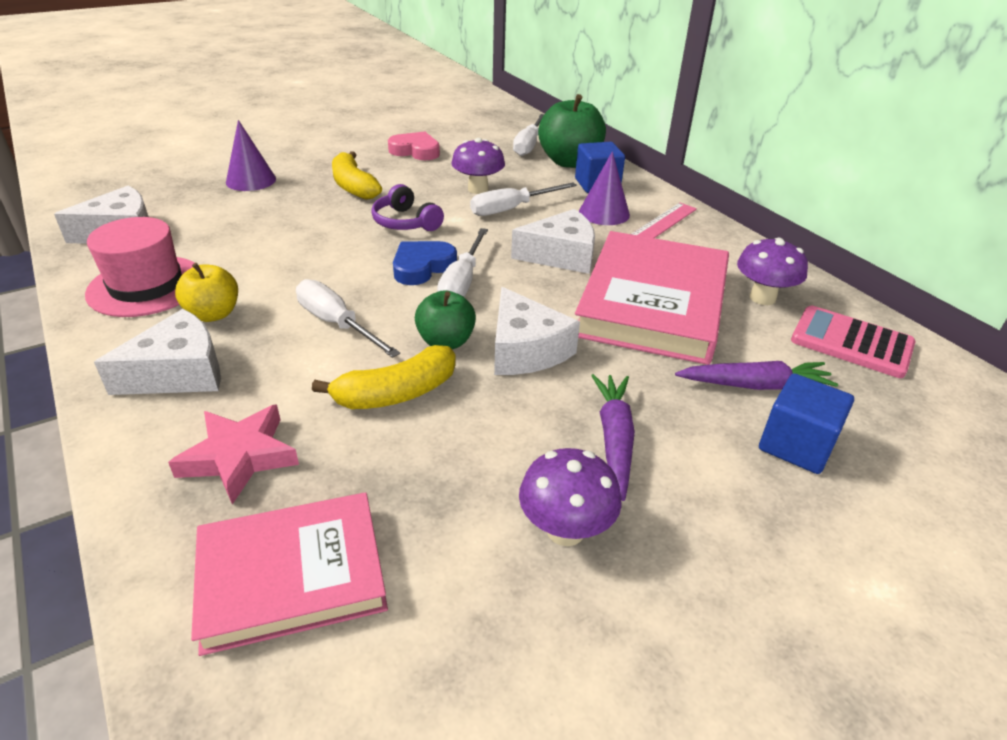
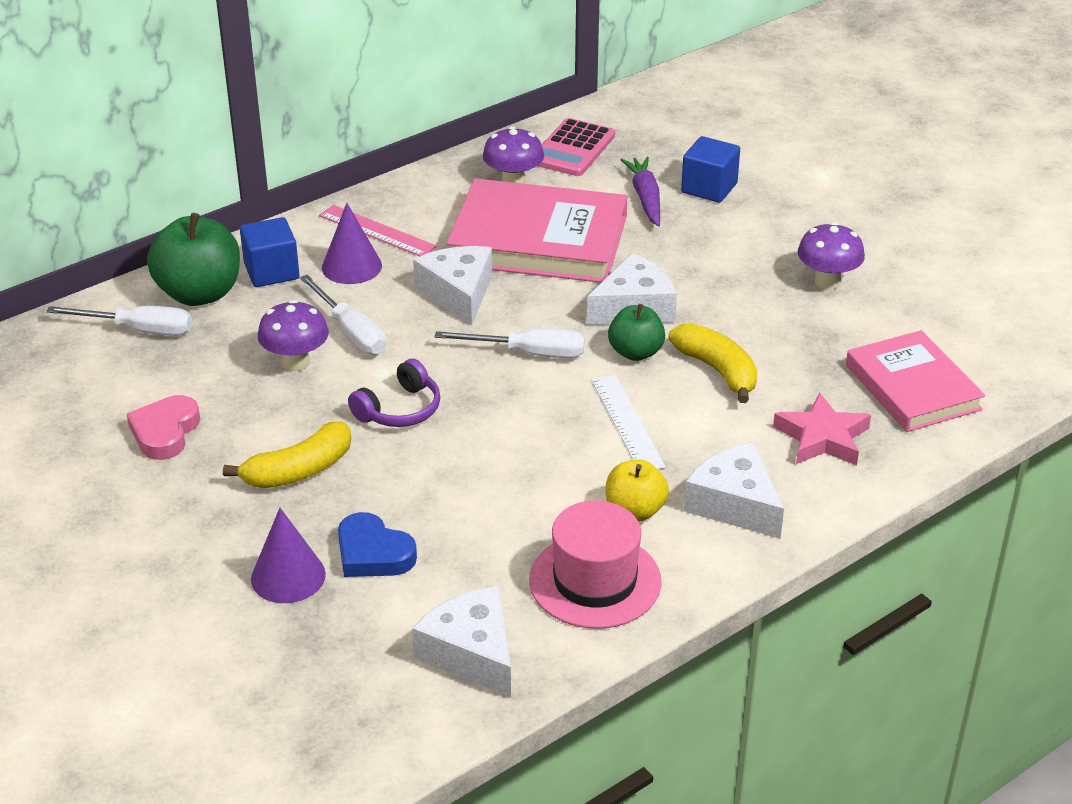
camera: 95 degrees left, 0 degrees up
white screwdriver [296,279,400,358] -> white ruler [591,375,666,469]
blue heart [393,241,457,285] -> blue heart moved to [338,512,417,577]
purple carrot [591,374,635,501] -> none

